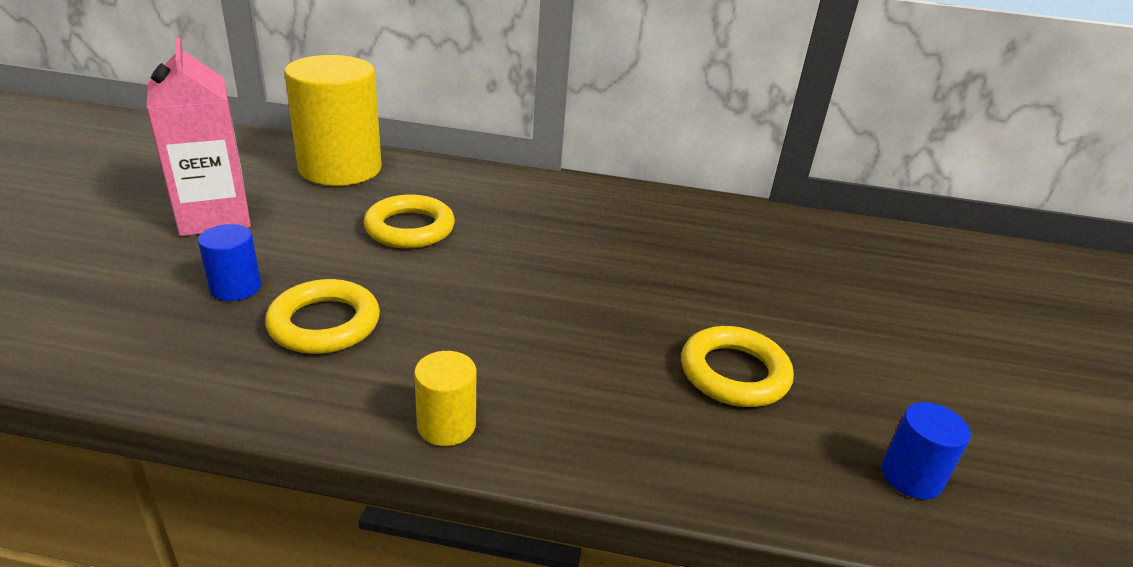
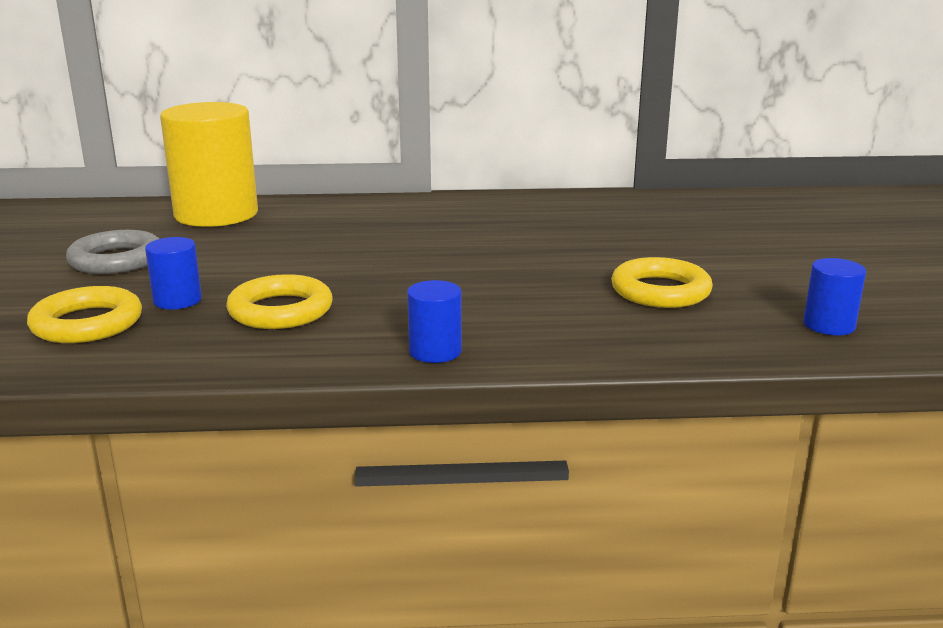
camera: 10 degrees left, 10 degrees down
pink carton [146,38,251,236] -> grey ring [66,230,159,274]
yellow ring [363,194,455,249] -> yellow ring moved to [27,286,142,343]
yellow cylinder [414,351,477,446] -> blue cylinder [407,280,462,363]

